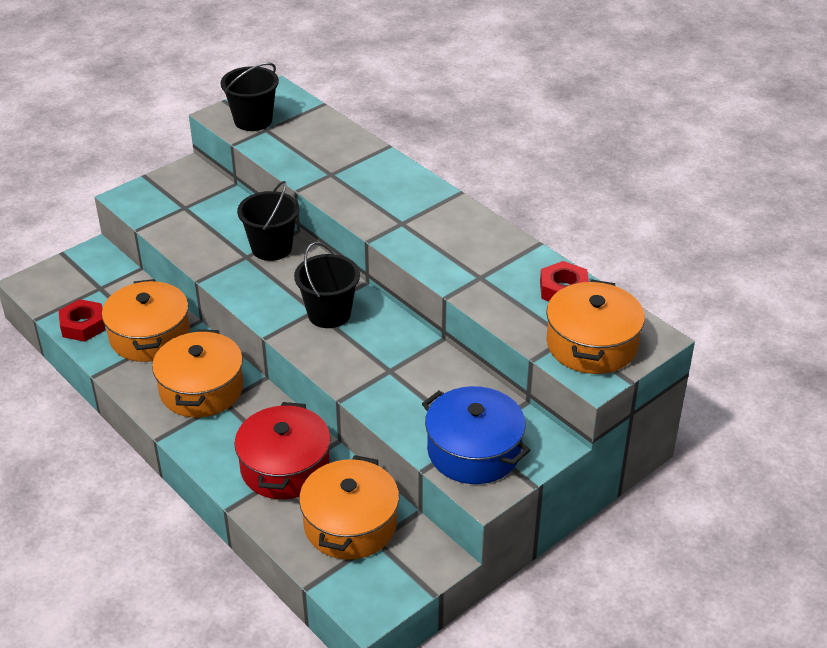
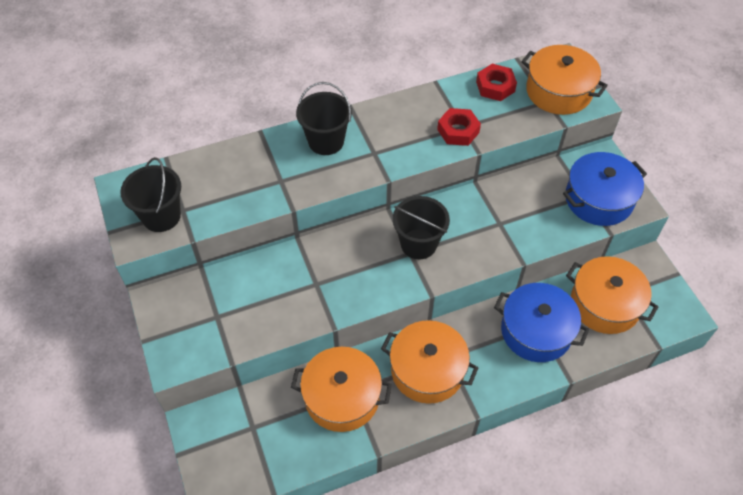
camera: 70 degrees left, 15 degrees up
red nut [59,299,106,342] -> red nut moved to [437,108,481,146]
red pot [234,402,331,499] -> blue pot [494,283,589,362]
black bucket [237,181,299,261] -> black bucket moved to [296,82,352,155]

